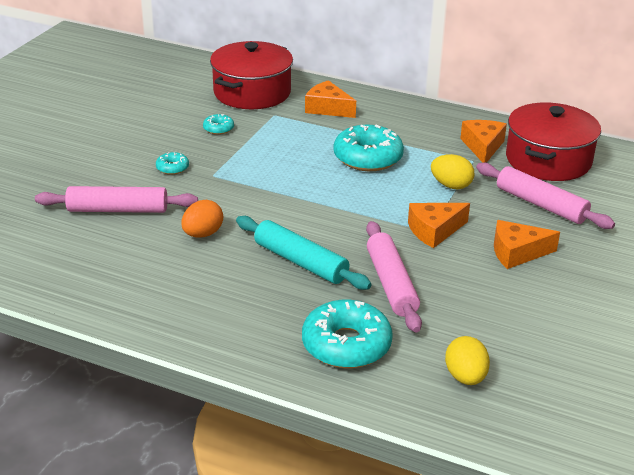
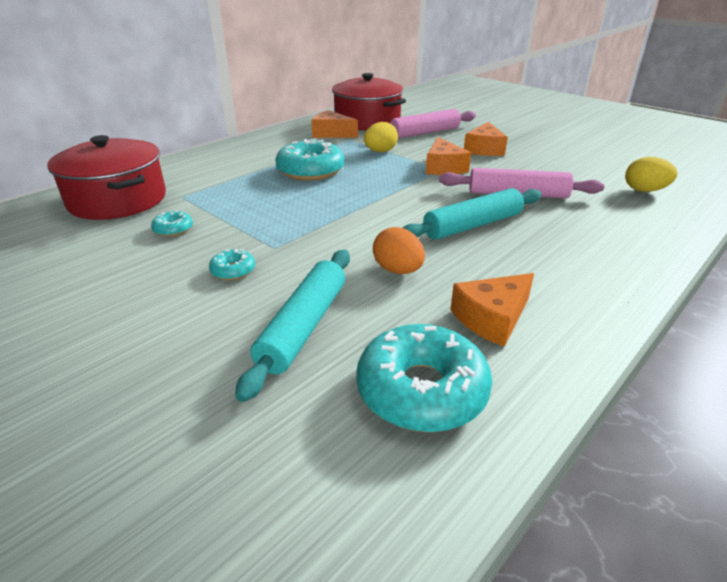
camera: 70 degrees left, 0 degrees up
pink rolling pin [35,186,198,213] -> turquoise rolling pin [235,250,350,402]
turquoise donut [302,300,393,368] -> turquoise donut moved to [356,324,492,432]
orange cheese [305,80,356,118] -> orange cheese moved to [450,273,534,347]

